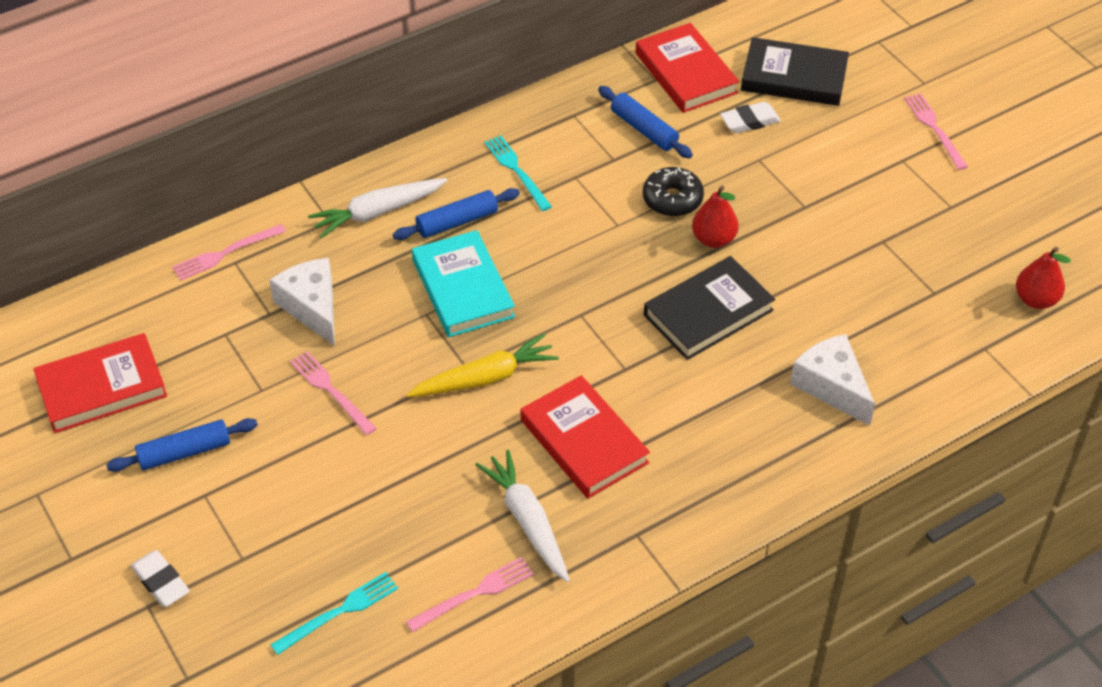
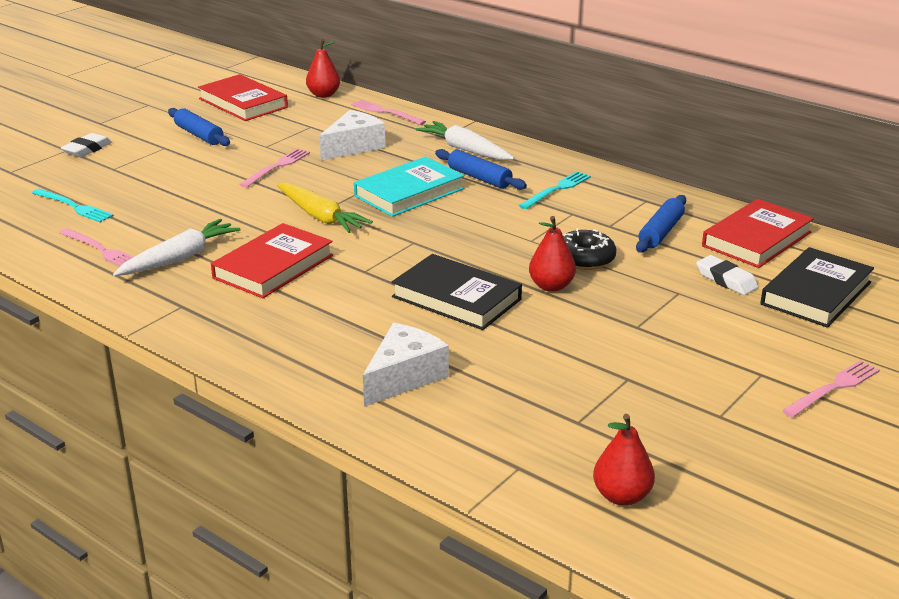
camera: 70 degrees right, 20 degrees down
black book [741,37,849,106] -> black book turned 45 degrees clockwise [760,247,874,328]
none -> red pear [306,39,340,98]

